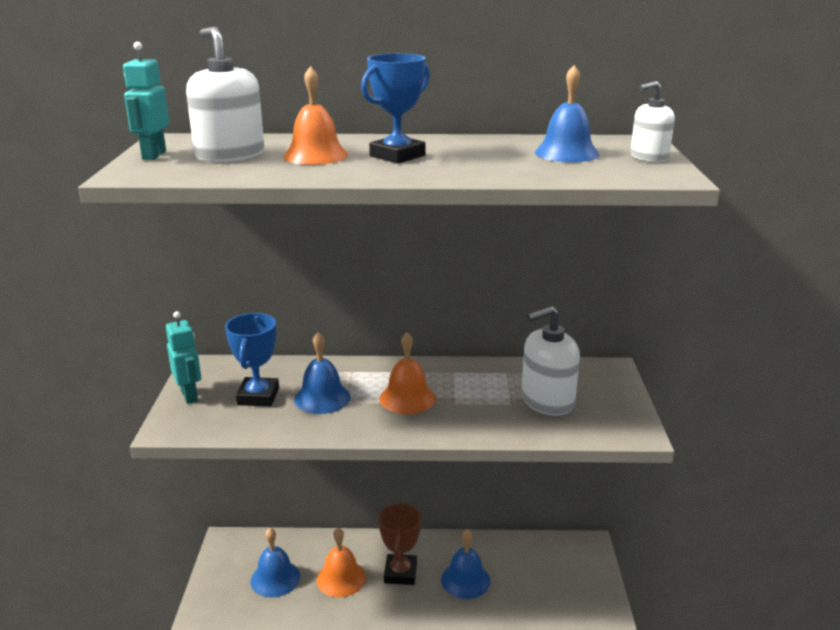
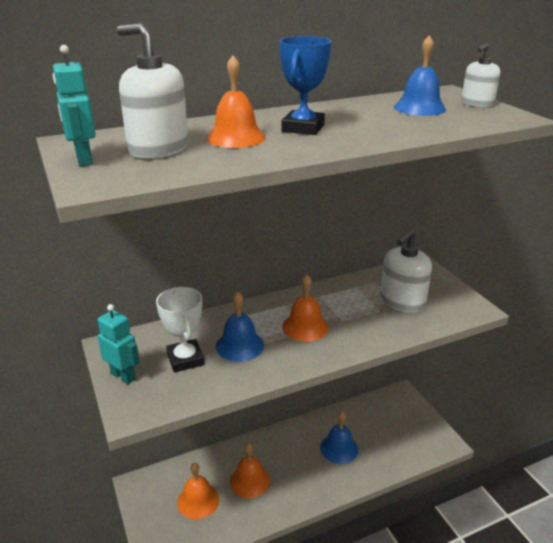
camera: 25 degrees left, 5 degrees up
blue trophy [225,313,279,406] -> white trophy [156,287,204,372]
blue bell [250,528,300,598] -> orange bell [177,463,219,519]
brown trophy [378,502,422,585] -> none

